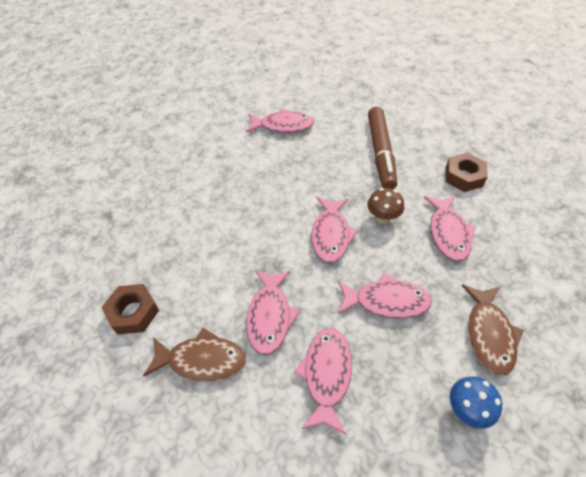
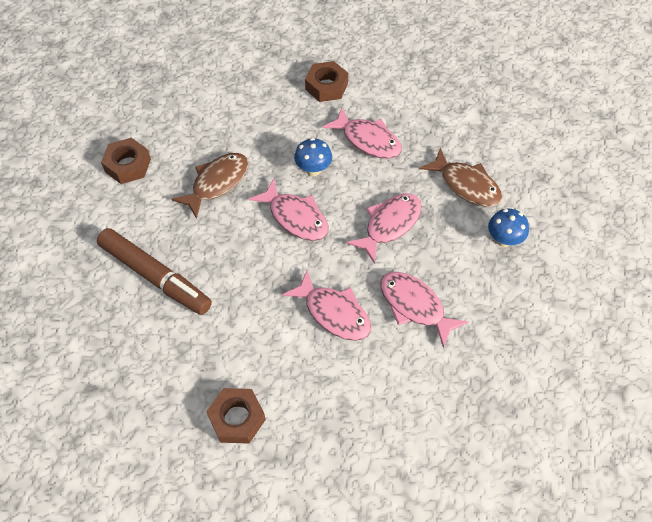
camera: 55 degrees left, 5 degrees up
brown fish [143,328,247,382] -> brown fish moved to [172,153,248,219]
pink fish [246,109,314,133] -> brown nut [101,138,151,184]
brown marker [368,107,397,189] -> brown marker moved to [97,228,212,315]
brown mushroom [368,188,404,224] -> blue mushroom [294,138,332,176]

